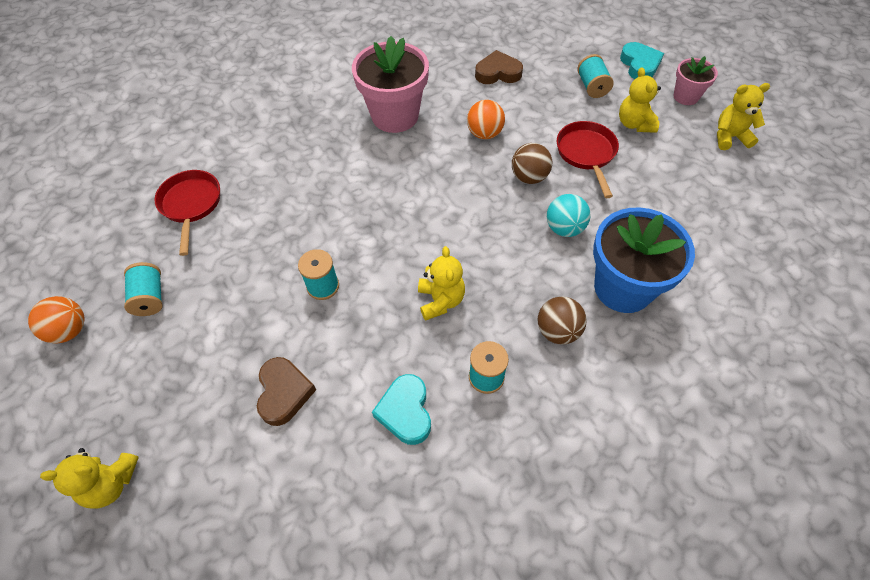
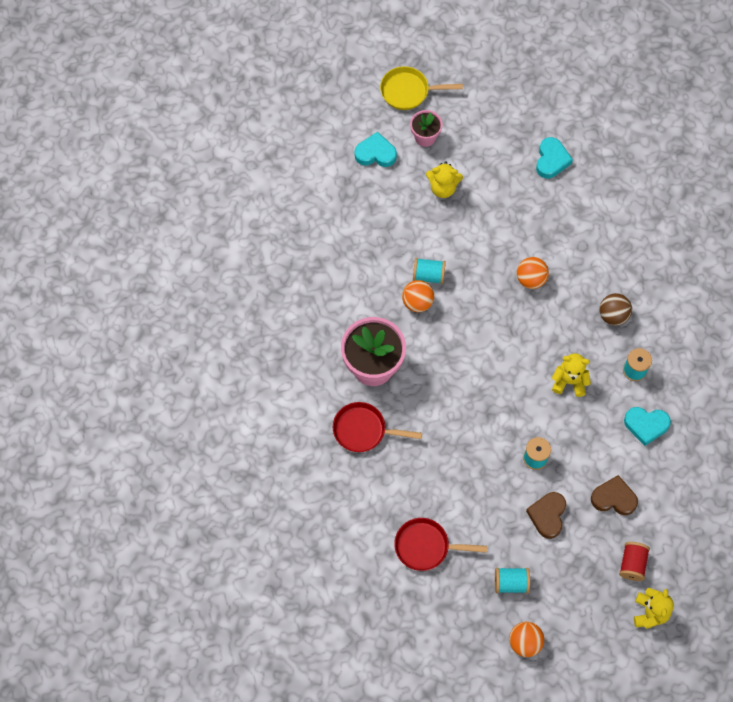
camera: 75 degrees left, 10 degrees up
brown heart [475,50,523,84] -> brown heart moved to [526,492,566,539]
brown ball [512,143,552,184] -> none
turquoise ball [547,194,591,237] -> orange ball [517,257,549,289]
red pan [557,121,619,198] -> red pan moved to [333,402,422,452]
turquoise spool [577,54,614,98] -> turquoise spool moved to [413,258,446,284]
blue flower pot [593,208,695,313] -> none
yellow teddy bear [717,83,770,150] -> none
none -> yellow pan [380,66,463,110]
none -> turquoise heart [536,137,573,178]
none -> red spool [619,542,650,581]

